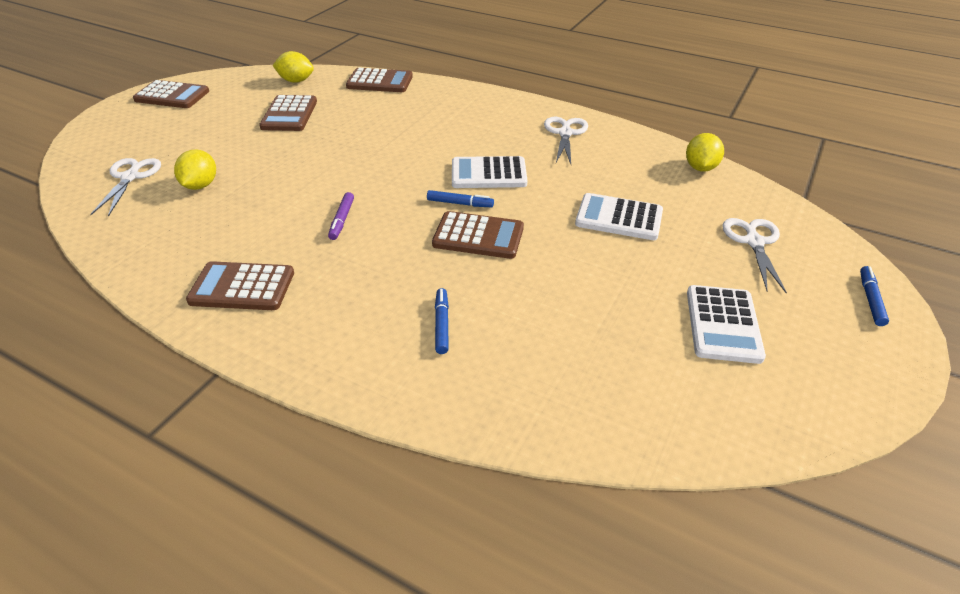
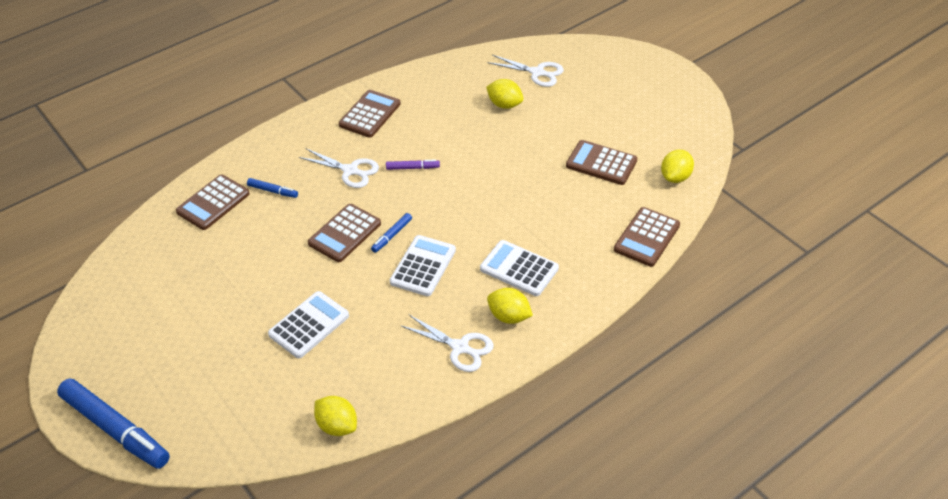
camera: 115 degrees right, 5 degrees up
brown calculator [133,80,209,108] -> brown calculator moved to [176,175,250,230]
purple marker [328,192,354,240] -> purple marker turned 150 degrees clockwise [386,159,440,170]
white calculator [687,285,766,364] -> white calculator moved to [480,240,559,296]
white scissors [722,218,787,294] -> white scissors moved to [299,148,379,188]
blue marker [860,266,889,326] -> blue marker [57,378,170,469], size x2.23
none -> yellow lemon [487,288,533,324]

